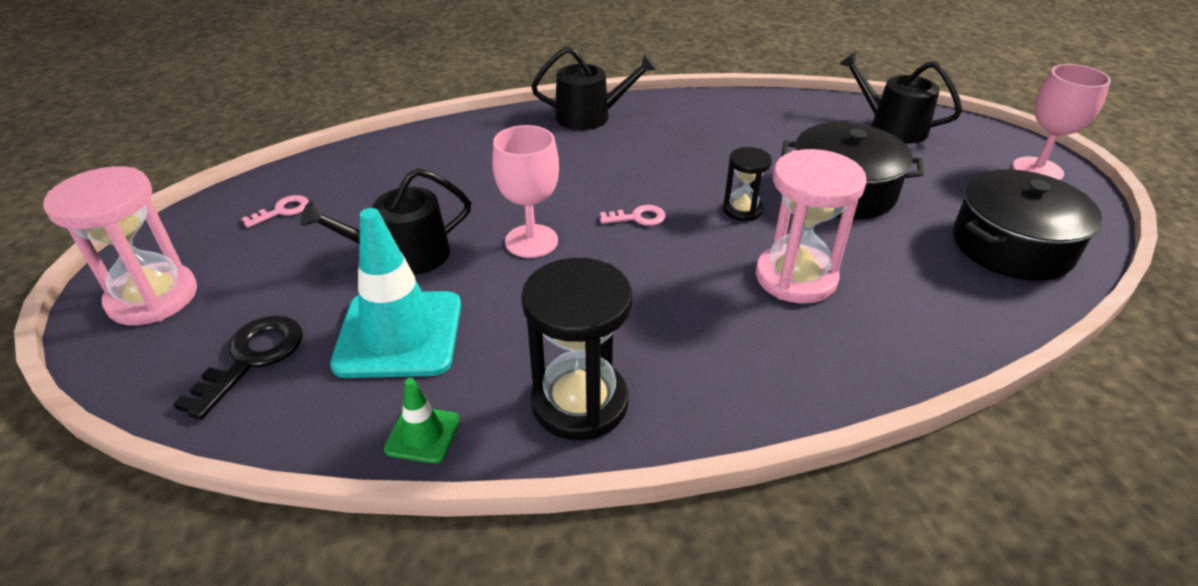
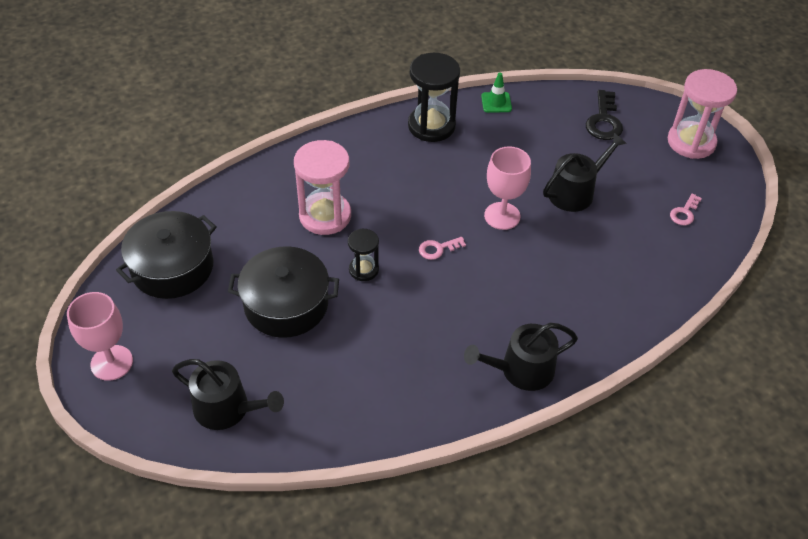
camera: 165 degrees right, 10 degrees up
turquoise traffic cone [330,208,461,378] -> none

